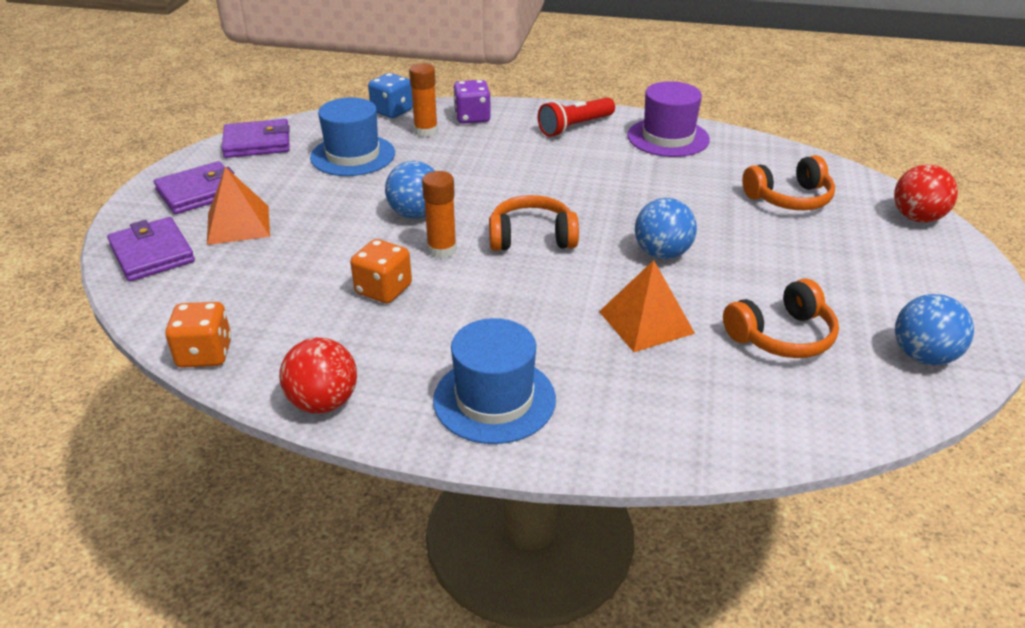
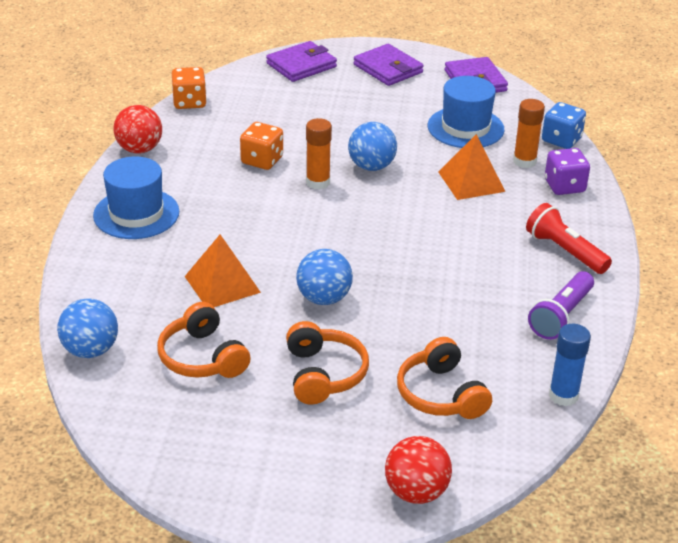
camera: 85 degrees right, 0 degrees up
orange pyramid [207,167,270,245] -> orange pyramid moved to [438,134,505,200]
orange headphones [489,195,579,251] -> orange headphones moved to [286,321,369,405]
purple hat [627,81,710,157] -> purple flashlight [528,271,594,340]
blue ball [895,294,974,365] -> blue ball moved to [57,298,118,358]
none -> blue glue stick [549,324,591,407]

